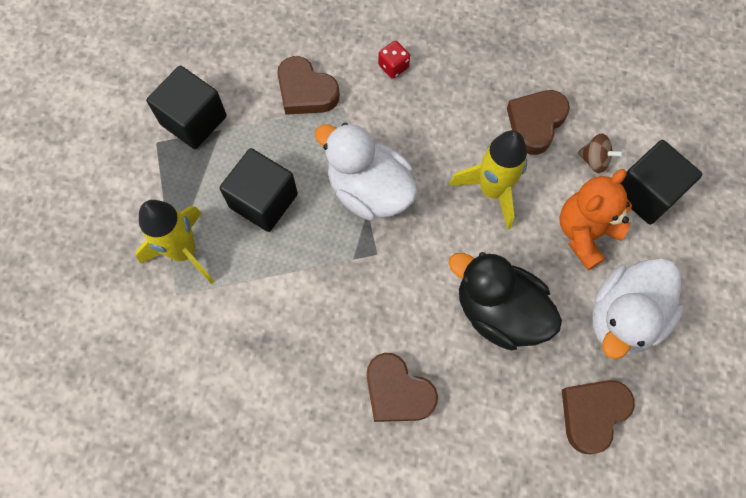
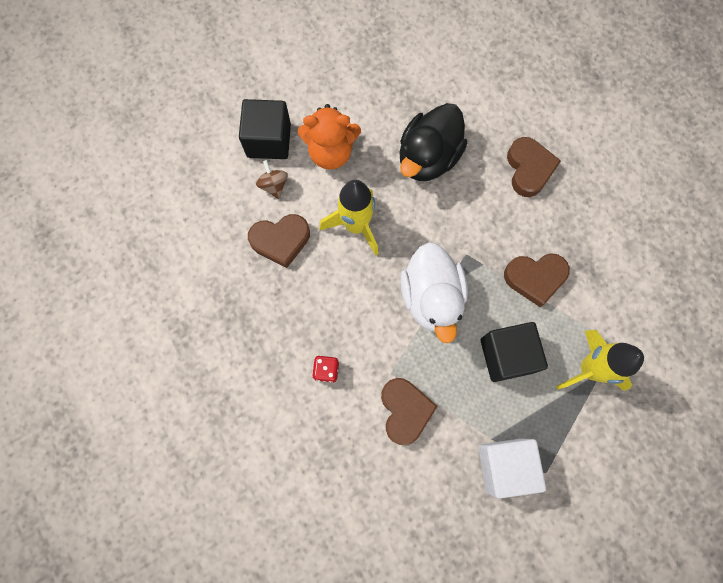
camera: 135 degrees left, 5 degrees up
black cube [146,66,227,149] -> white cube [478,439,546,499]
black duck [448,252,562,350] -> black duck turned 45 degrees clockwise [399,103,467,181]
brown heart [562,380,635,455] -> brown heart moved to [504,253,570,307]
white duck [592,258,684,359] -> none

